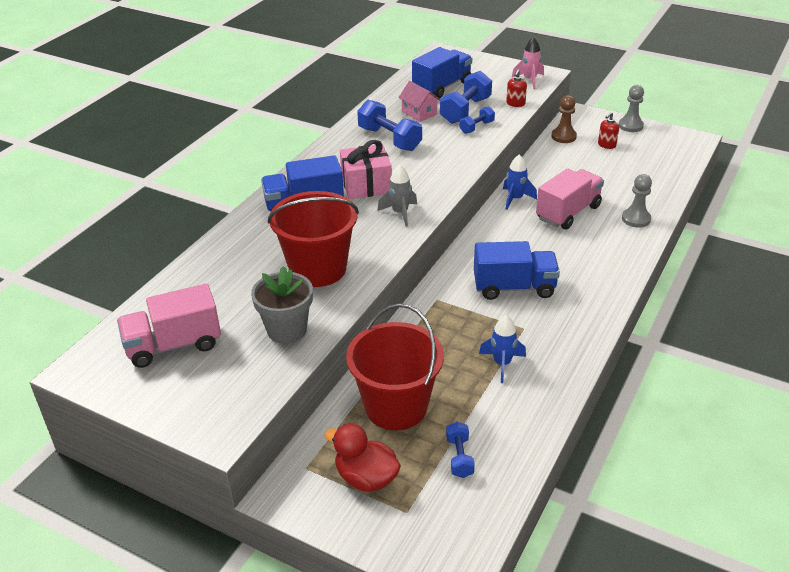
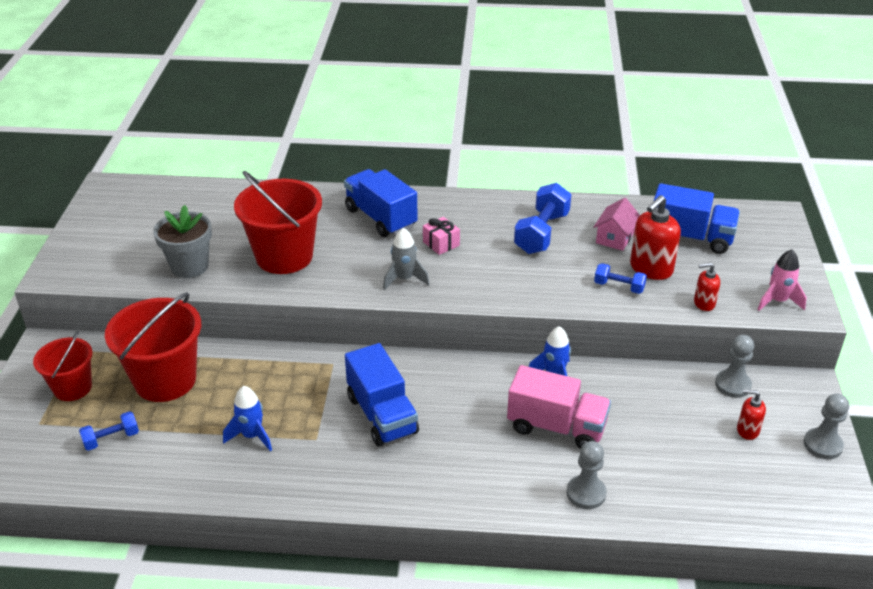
camera: 65 degrees right, 0 degrees up
pink truck [117,284,221,368] -> none
red duck [325,424,401,492] -> red bucket [33,331,93,401]
pink gift [340,140,392,199] -> pink gift [423,217,460,255], size x0.56
blue dumbbell [440,71,492,124] -> red soap dispenser [630,195,681,280]
brown pawn [551,95,577,143] -> grey pawn [715,335,754,398]

